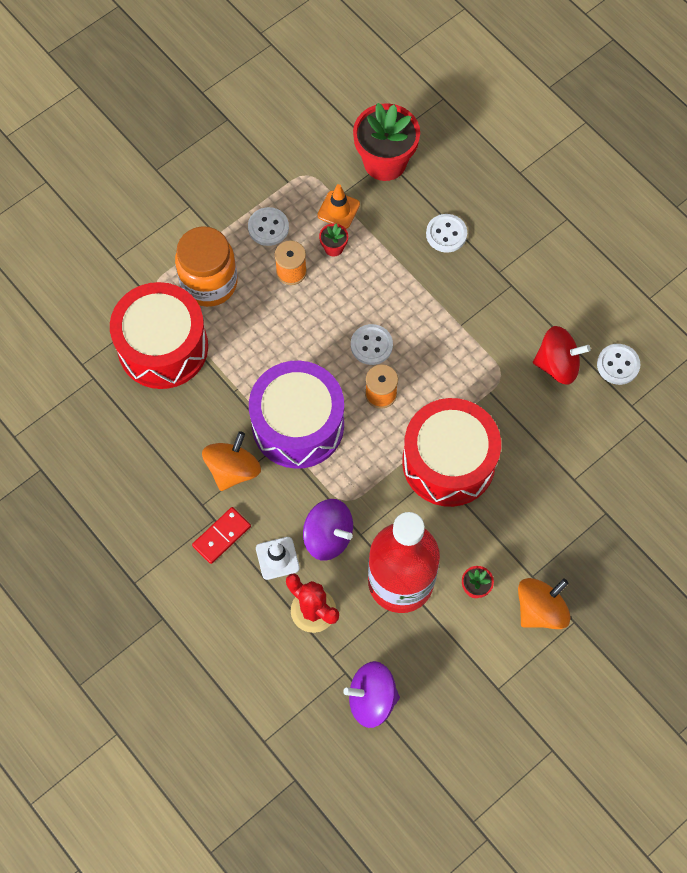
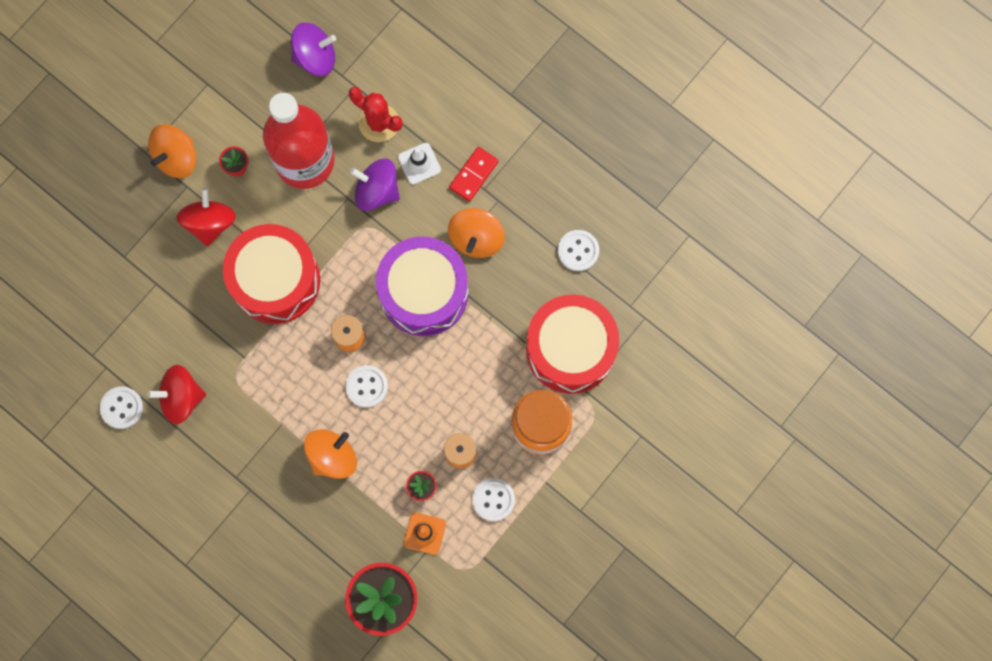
camera: 170 degrees right, 10 degrees up
white button [426,214,467,252] -> white button moved to [558,230,599,271]
none -> red spinning top [177,188,236,246]
none -> orange spinning top [304,429,357,479]

